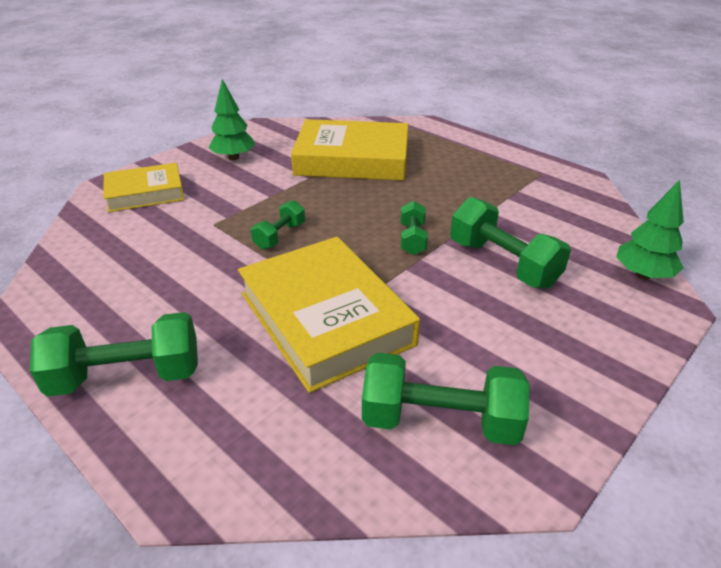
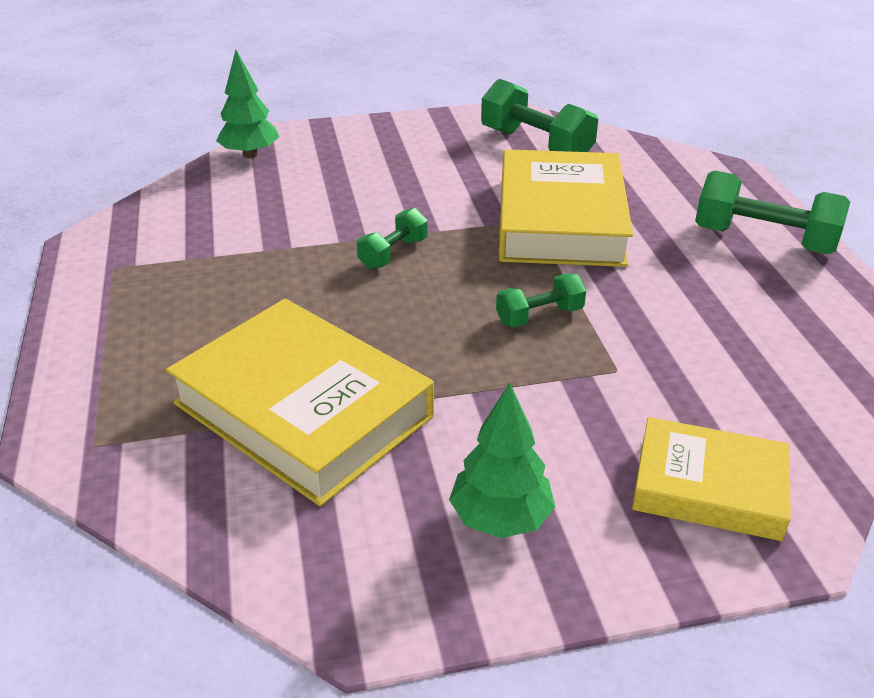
camera: 145 degrees left, 0 degrees up
green dumbbell [450,197,571,289] -> none

